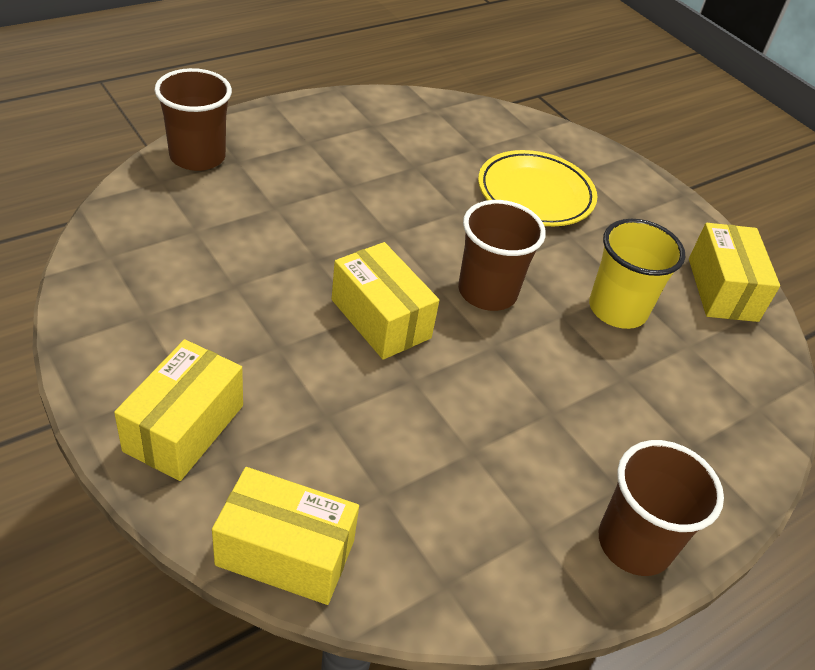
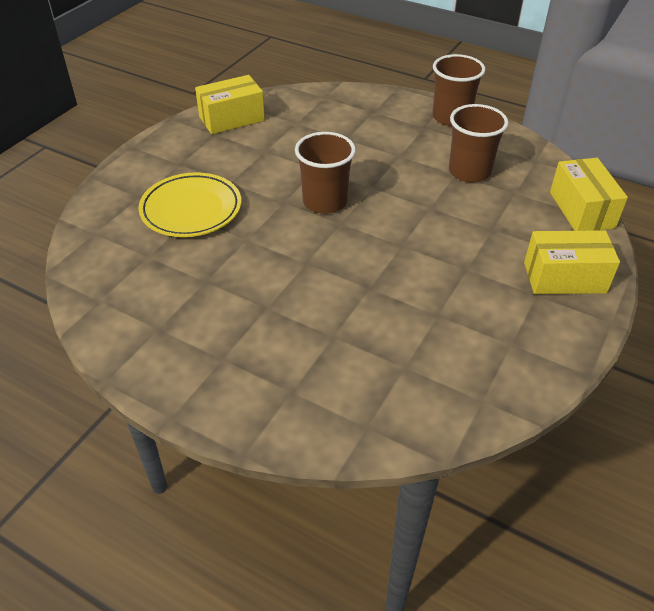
camera: 110 degrees left, 0 degrees up
brown cup [155,68,232,171] -> brown cup moved to [449,104,508,183]
yellow box [332,242,439,360] -> none
yellow cup [589,219,685,329] -> none

